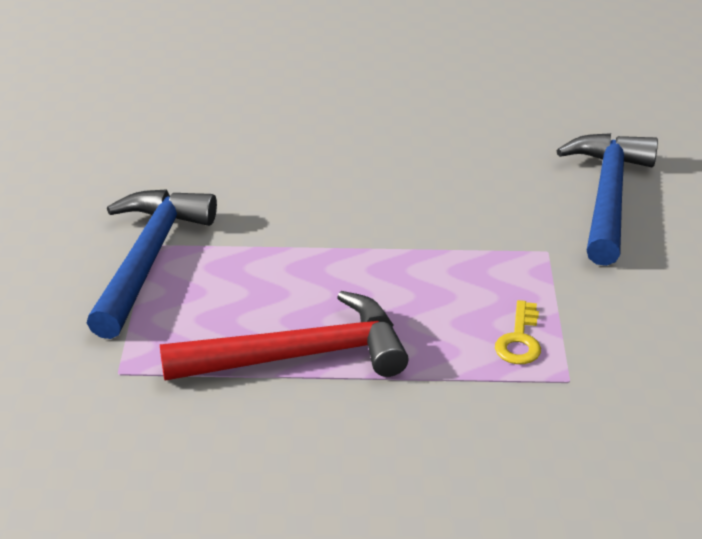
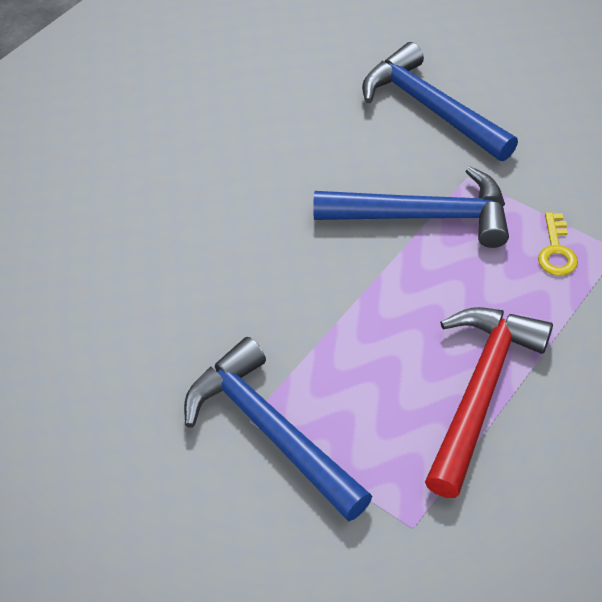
camera: 50 degrees left, 15 degrees up
yellow key [495,300,541,364] -> yellow key turned 45 degrees clockwise [538,212,578,276]
none -> blue hammer [313,166,509,248]

